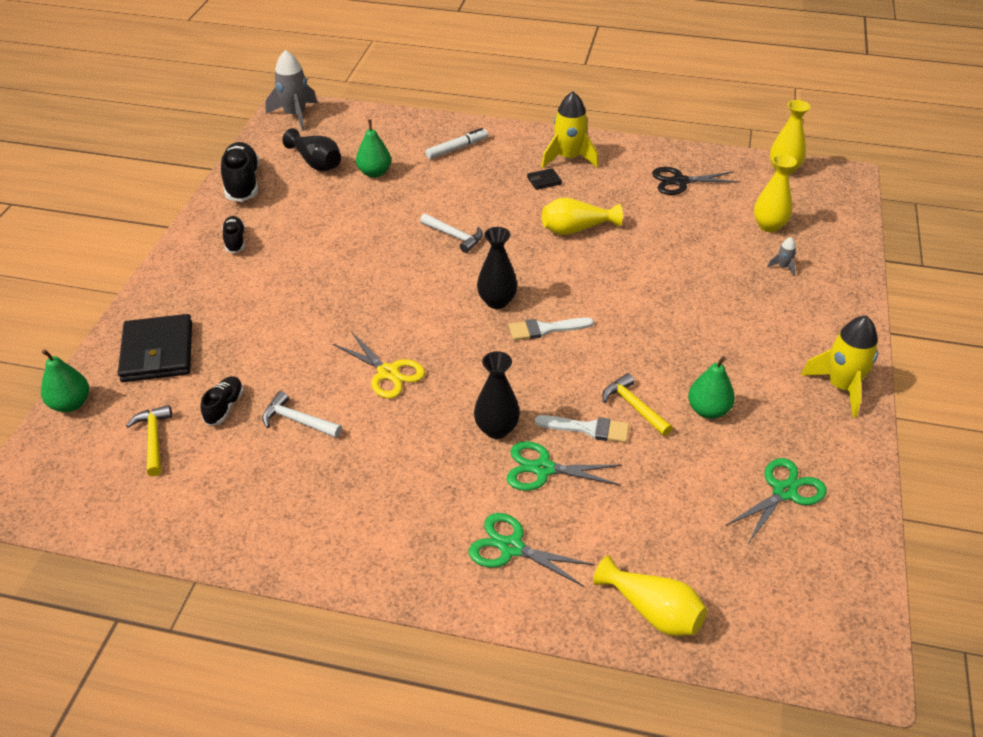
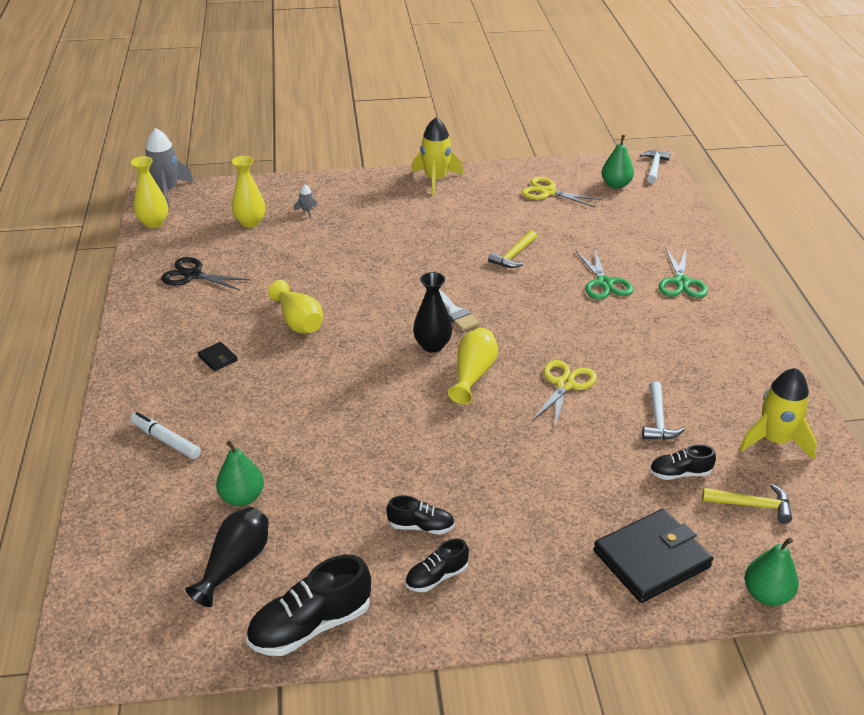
camera: 110 degrees left, 5 degrees down
yellow hammer [126,405,172,476] -> yellow hammer turned 135 degrees counterclockwise [702,484,792,523]
grey rocket [265,50,317,131] -> grey rocket moved to [146,128,194,207]
white hammer [420,213,483,253] -> white hammer moved to [640,150,671,184]
black vase [474,351,520,439] -> none
white brush [535,415,629,443] -> none
yellow rocket [541,92,598,168] -> yellow rocket moved to [739,368,817,459]
yellow vase [593,555,707,636] -> yellow vase moved to [448,328,498,405]
black scissors [652,167,740,195] -> black scissors turned 135 degrees clockwise [161,257,250,291]
green pear [688,356,735,419] -> green pear moved to [601,135,634,189]
green scissors [725,458,827,544] -> yellow scissors [522,177,602,207]
none -> black shoe [386,496,455,535]

